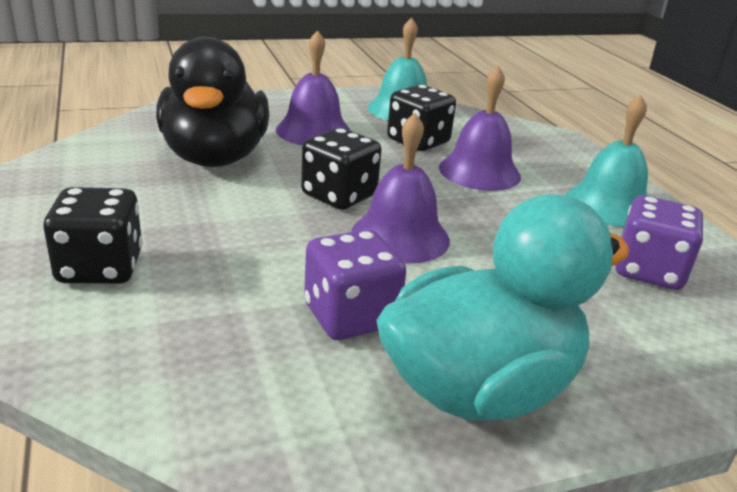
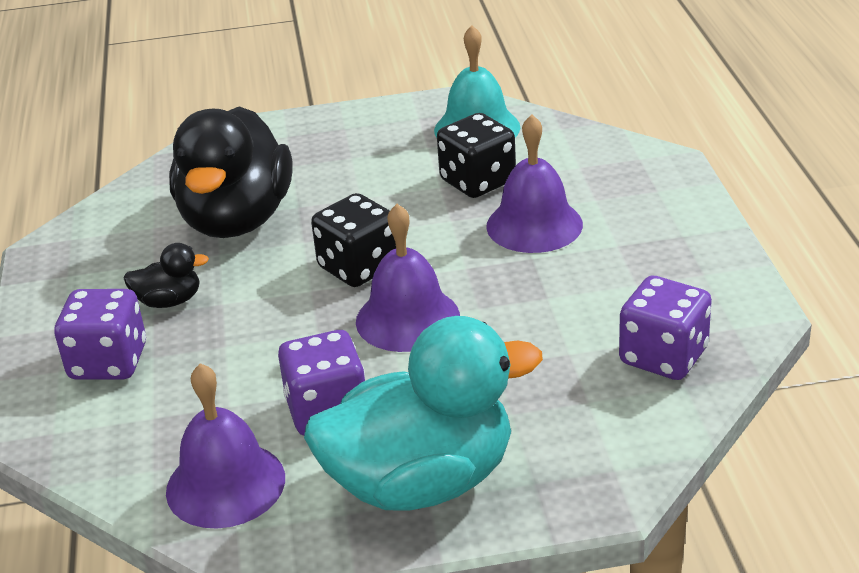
camera: 15 degrees right, 5 degrees up
black dice [43,187,142,284] -> purple dice [54,289,146,379]
purple bell [275,30,351,145] -> purple bell moved to [166,363,285,528]
turquoise bell [566,95,648,227] -> none
none -> black duck [124,243,209,308]

